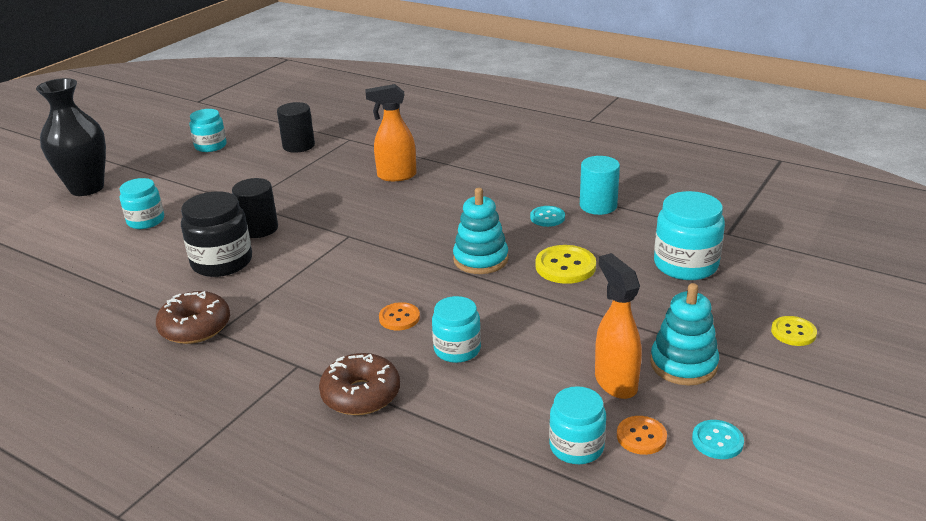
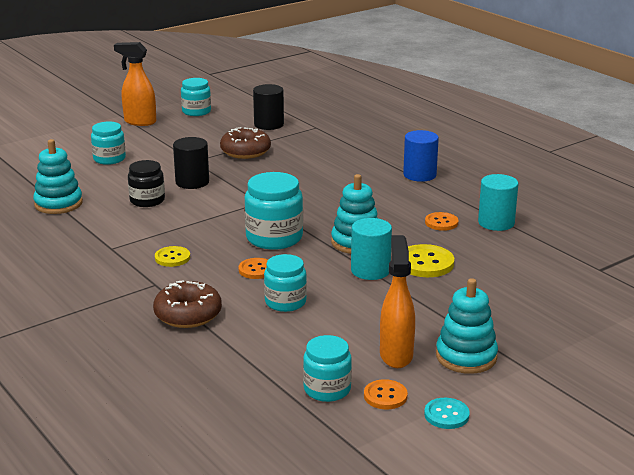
camera: 20 degrees right, 5 degrees down
black vase [36,78,106,196] -> none
brown donut [156,291,230,344] -> brown donut moved to [220,127,271,159]
black jar [181,191,252,277] -> black jar [128,160,165,207], size x0.66
orange spray bottle [366,84,417,181] -> orange spray bottle moved to [114,42,156,126]
turquoise button [530,206,565,227] -> orange button [425,212,458,231]
turquoise jar [654,191,725,280] -> turquoise jar moved to [245,172,303,250]
yellow button [771,316,817,346] -> yellow button moved to [155,246,190,267]
none -> turquoise stacking toy [33,139,83,214]
none -> turquoise cylinder [351,218,392,280]
none -> blue cylinder [403,130,439,182]

